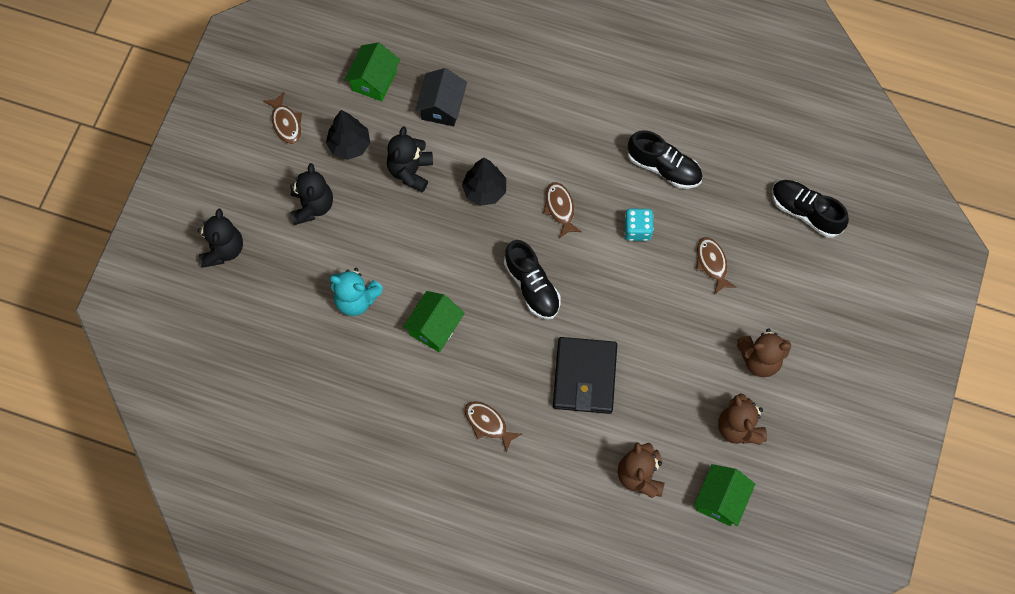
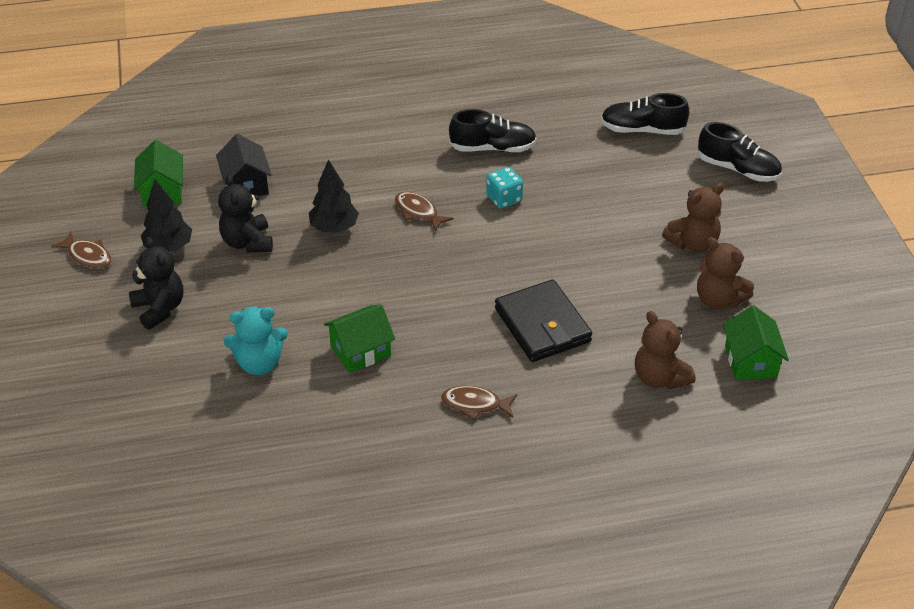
camera: 30 degrees left, 25 degrees down
black teddy bear [198,209,243,268] -> none
green house [403,291,465,352] -> green house turned 60 degrees clockwise [324,304,395,373]
black shoe [504,240,561,319] -> black shoe moved to [698,122,782,182]
brown fish [696,237,737,295] -> none

